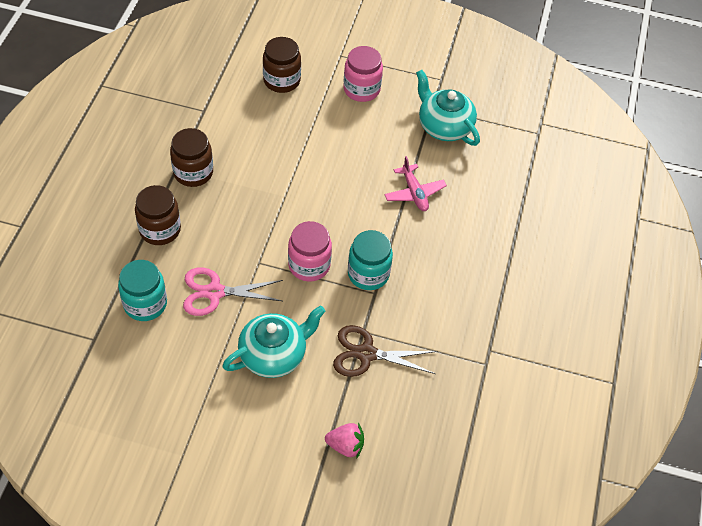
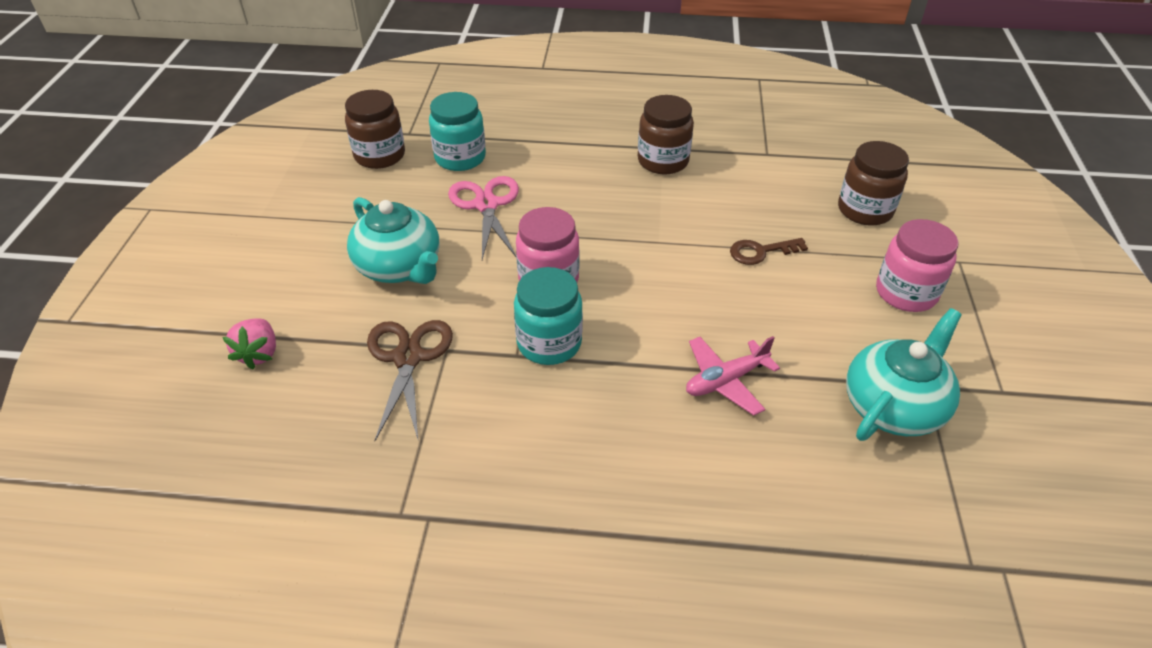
camera: 85 degrees right, 10 degrees down
brown jar [135,185,181,245] -> brown jar moved to [345,90,405,169]
none -> brown key [730,238,808,265]

